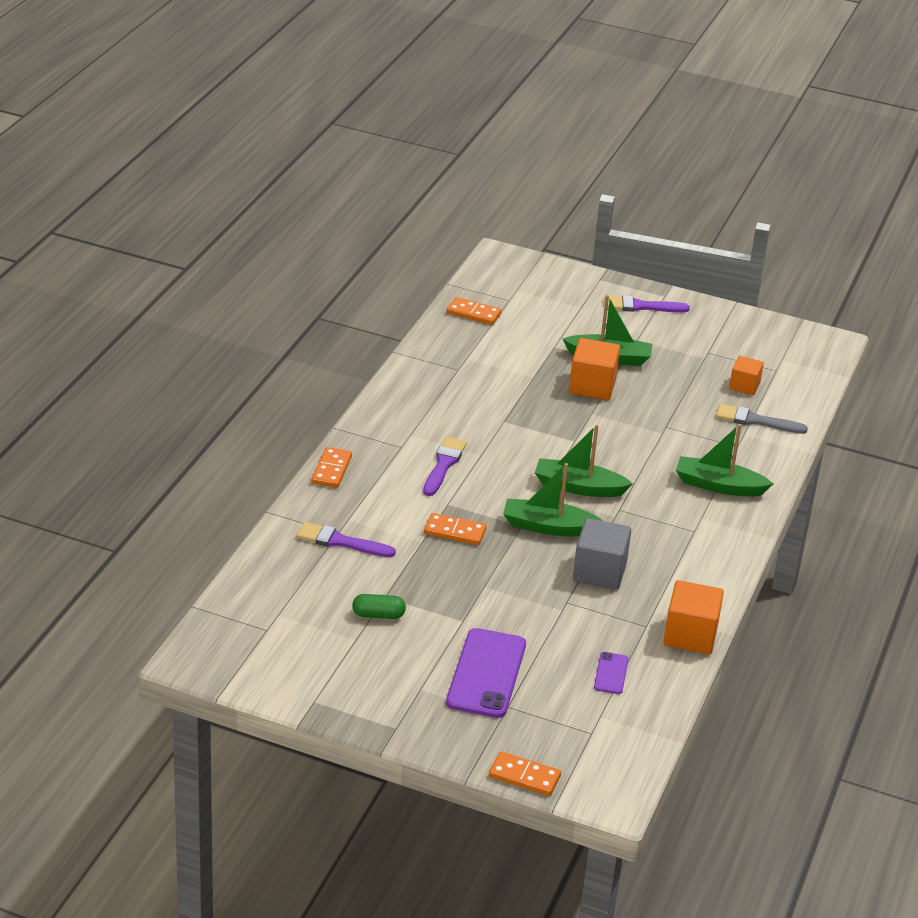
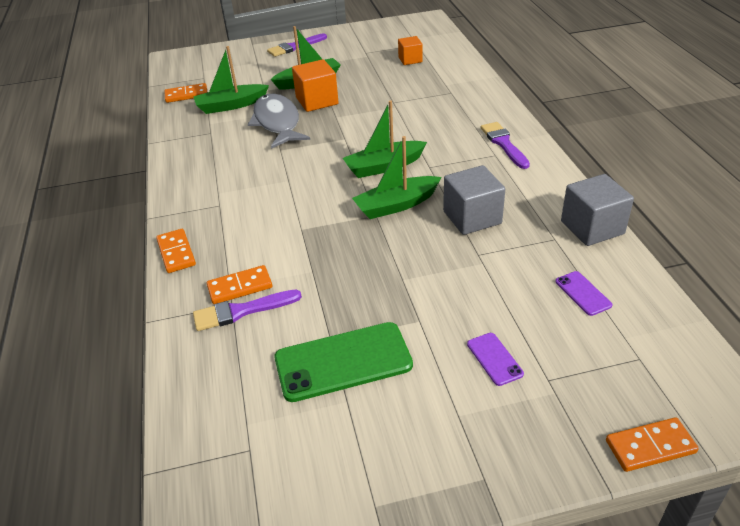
camera: 30 degrees left, 5 degrees up
green capsule [352,594,406,619] -> green phone [274,322,413,402]
purple brush [423,437,467,496] -> purple brush moved to [480,122,530,169]
orange domino [424,513,487,545] -> orange domino moved to [207,265,272,304]
purple phone [446,628,526,718] -> purple phone [467,333,524,386], size x0.48
orange cube [664,580,724,654] -> grey cube [561,174,634,246]
green boat [676,424,773,497] -> green boat moved to [193,46,269,114]
grey brush [716,404,808,434] -> none
none -> grey fish [248,93,310,149]

